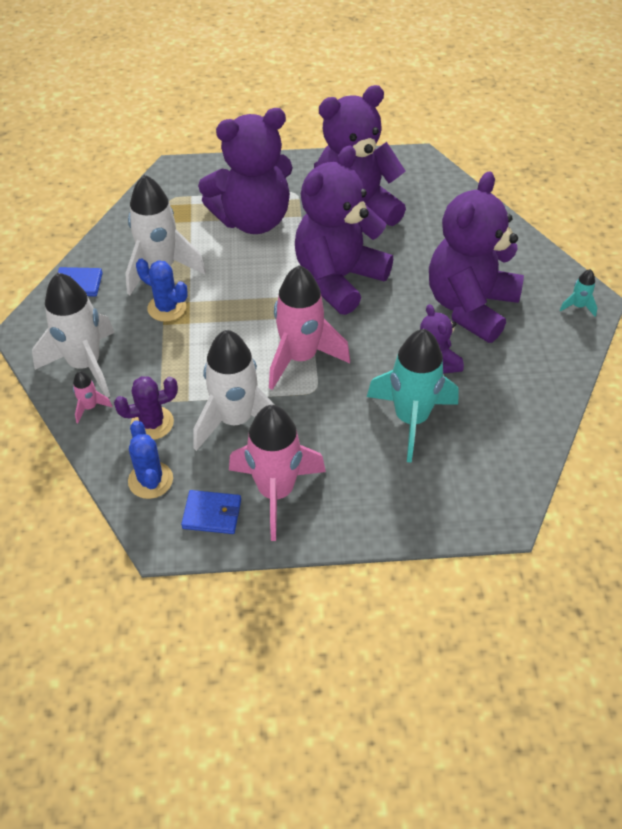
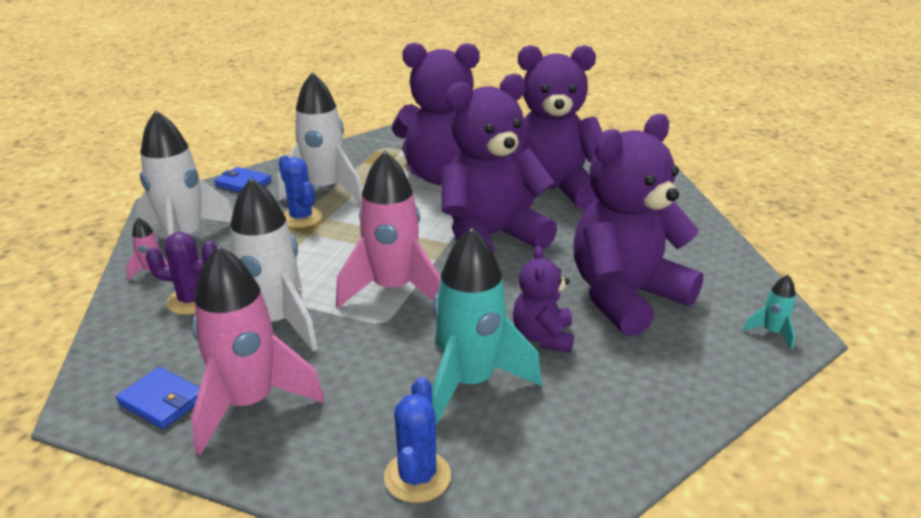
camera: 25 degrees right, 20 degrees down
blue cactus [128,420,173,499] -> blue cactus moved to [384,377,451,503]

